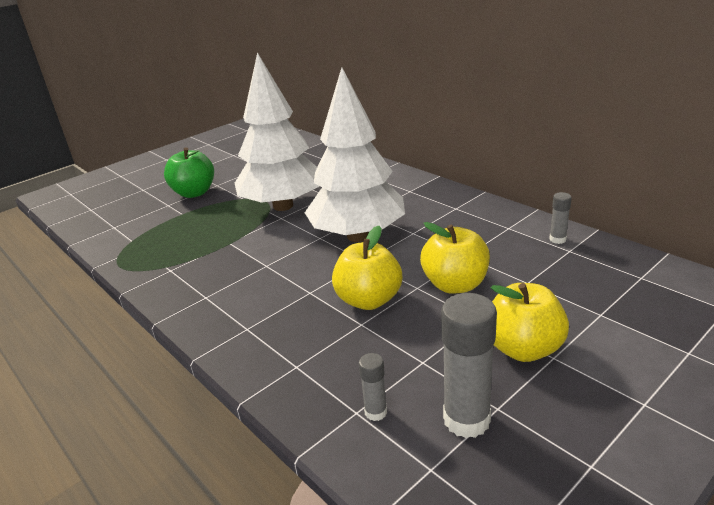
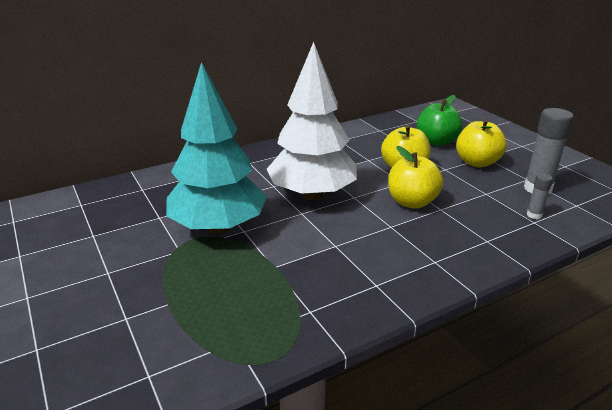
camera: 80 degrees left, 0 degrees up
green apple [164,147,214,198] -> green apple moved to [416,95,462,146]
white tree [235,53,320,211] -> turquoise tree [166,62,267,234]
grey glue stick [549,192,572,244] -> none

